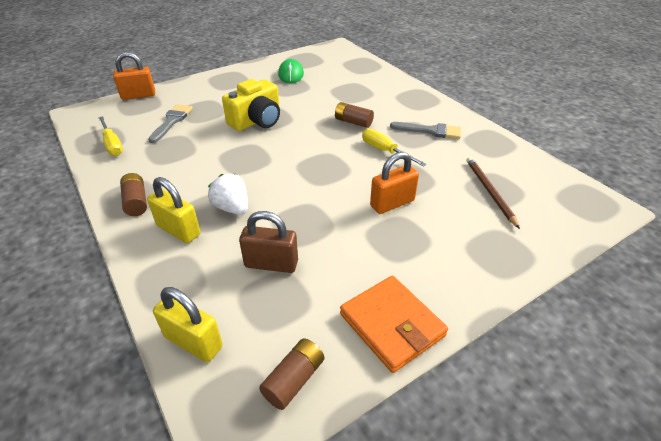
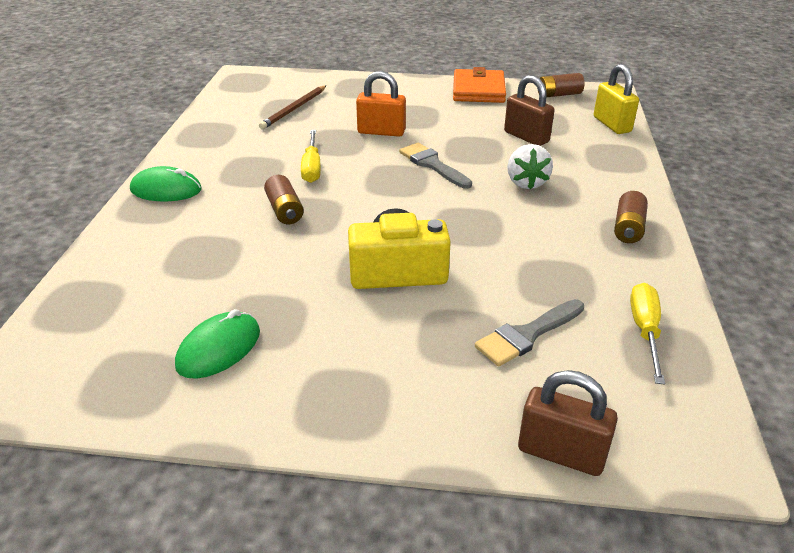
camera: 140 degrees left, 5 degrees down
orange padlock [113,52,155,100] -> brown padlock [518,370,618,476]
yellow padlock [147,177,200,243] -> none
grey brush [390,122,461,139] -> grey brush moved to [399,143,472,189]
none -> green mouse [130,166,202,201]

